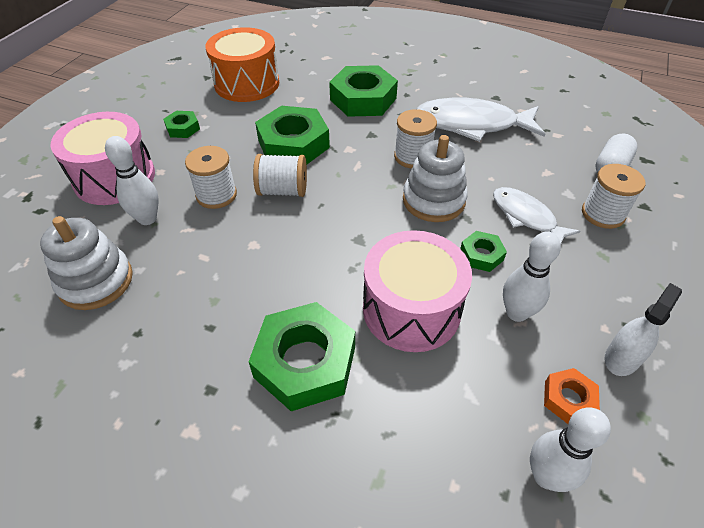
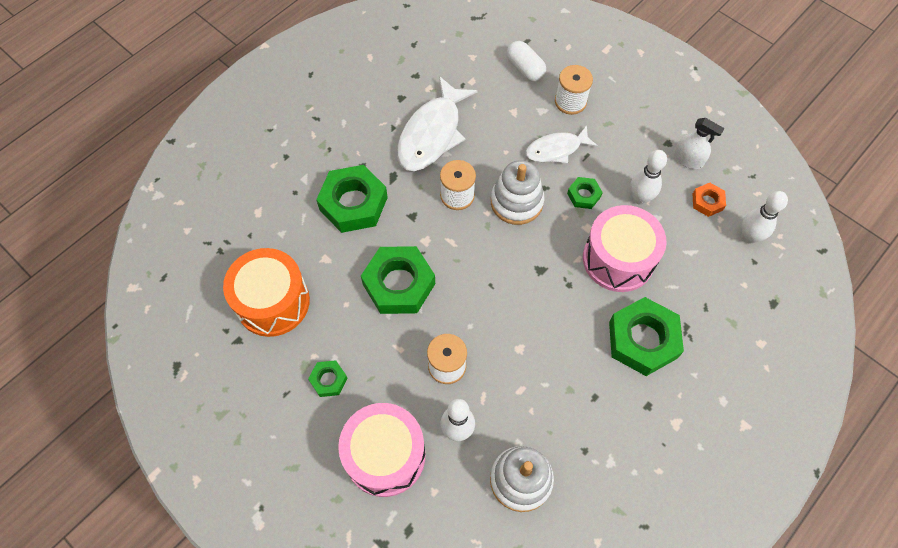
camera: 70 degrees left, 15 degrees up
white spool [253,154,307,197] -> none
white spray bottle [605,283,682,376] -> white spray bottle turned 150 degrees clockwise [674,118,725,169]

